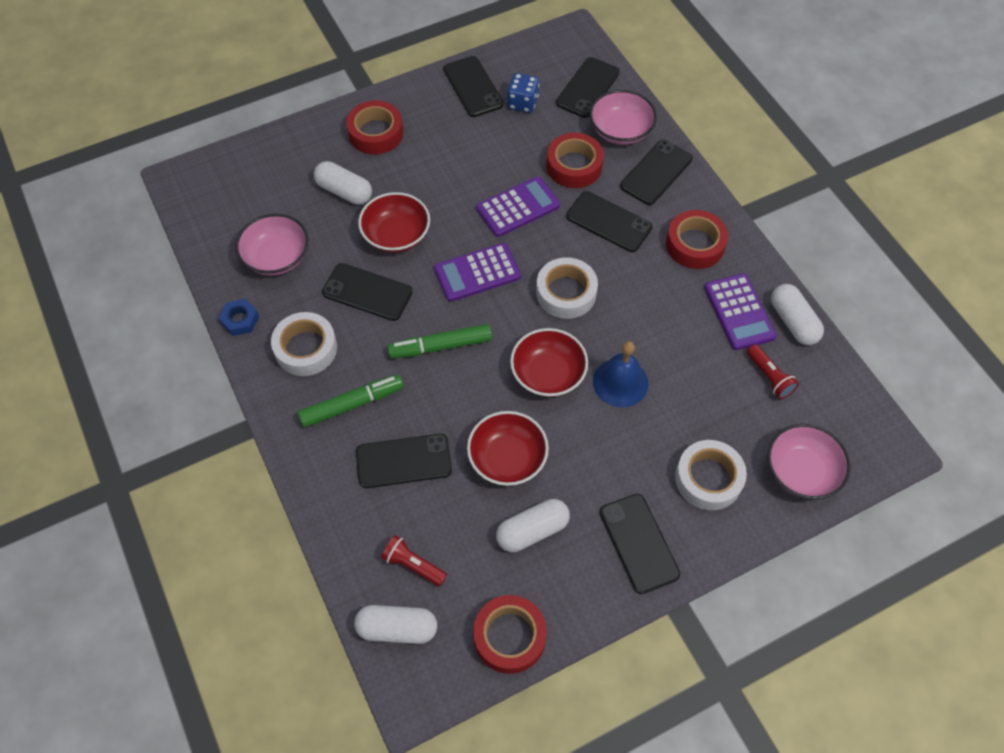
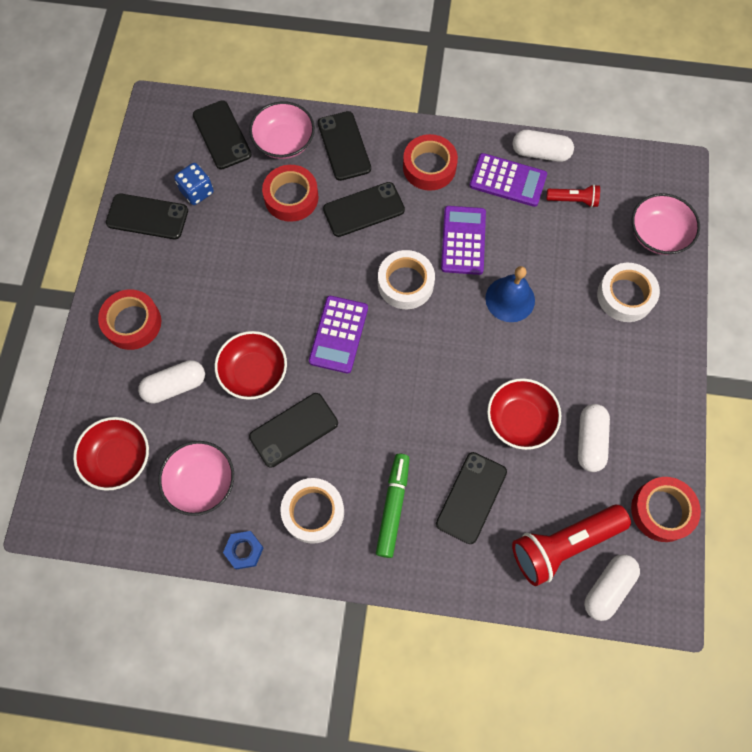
camera: 55 degrees left, 10 degrees up
red flashlight [381,535,447,586] -> red flashlight [512,505,631,586], size x1.96
green marker [387,324,492,359] -> none
purple calculator [476,176,560,237] -> purple calculator moved to [441,206,486,275]
red bowl [510,328,588,397] -> red bowl moved to [73,417,149,491]
black phone [600,494,680,594] -> none

